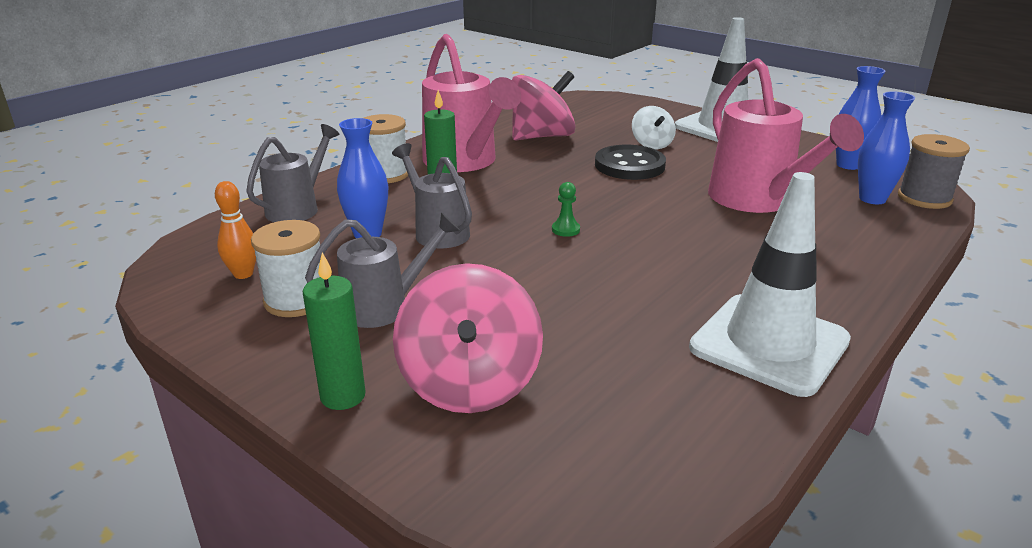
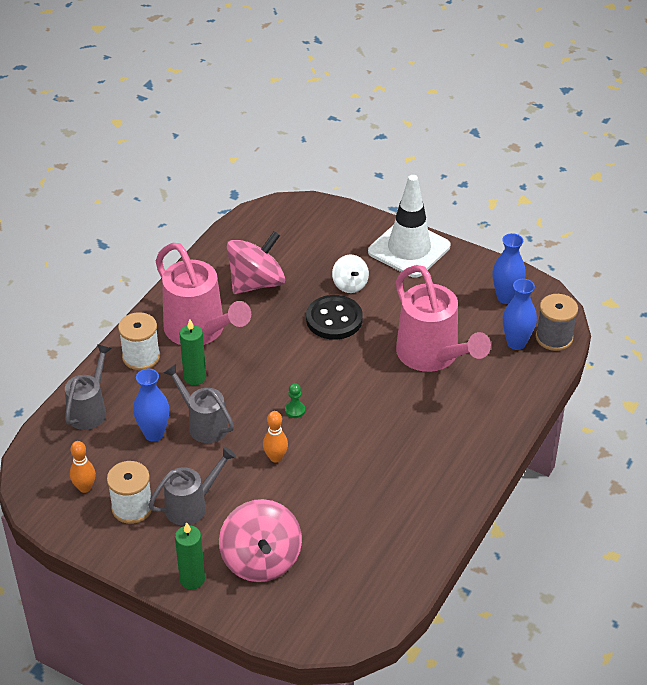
camera: 10 degrees left, 15 degrees up
white traffic cone [689,172,851,397] -> none
none -> orange bowling pin [263,411,288,463]

